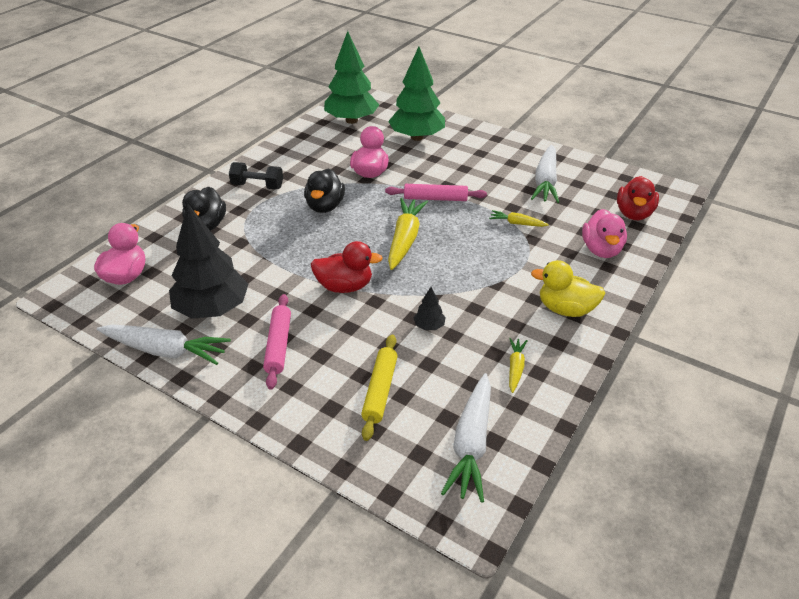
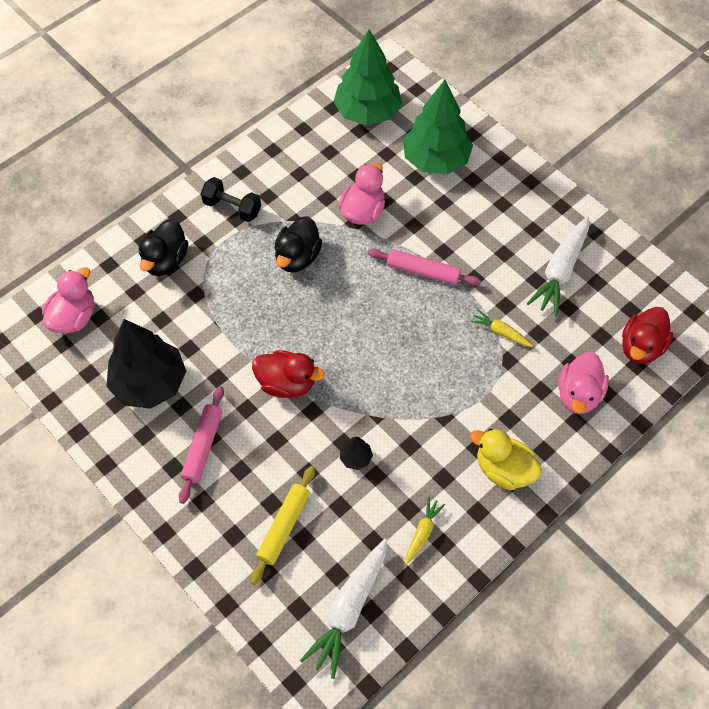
camera: 15 degrees right, 20 degrees up
white carrot [97,324,231,365] -> none
yellow carrot [388,198,428,270] -> none

